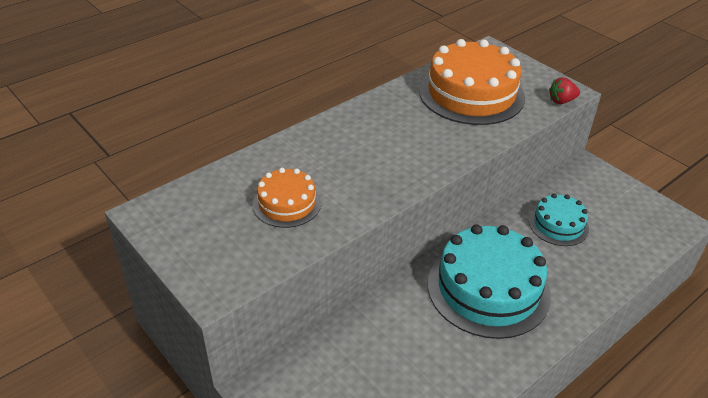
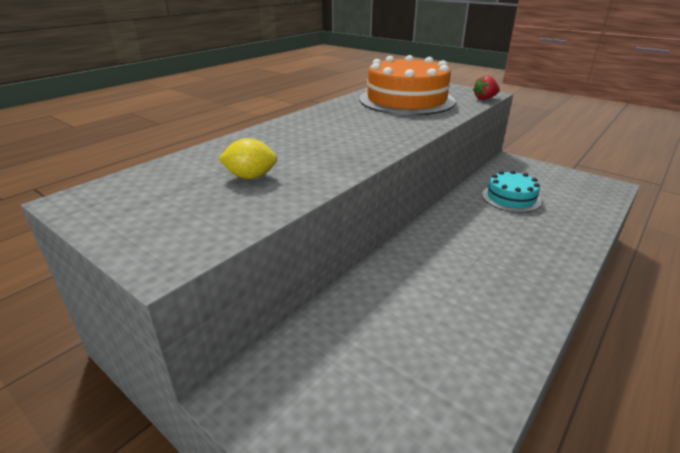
camera: 10 degrees left, 10 degrees down
orange cake [253,168,321,228] -> yellow lemon [219,138,277,179]
turquoise cake [428,224,551,339] -> none

